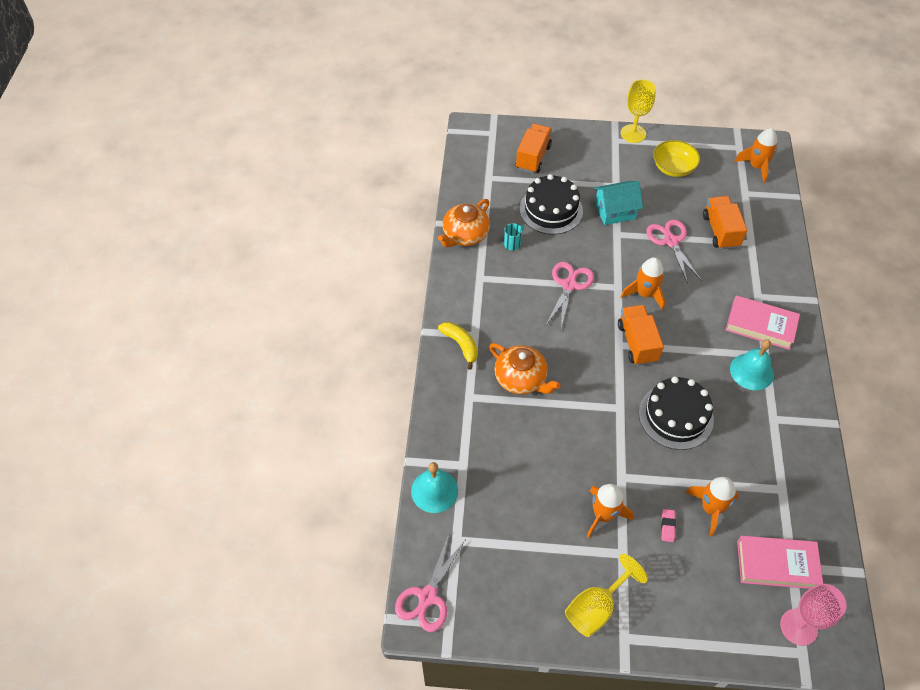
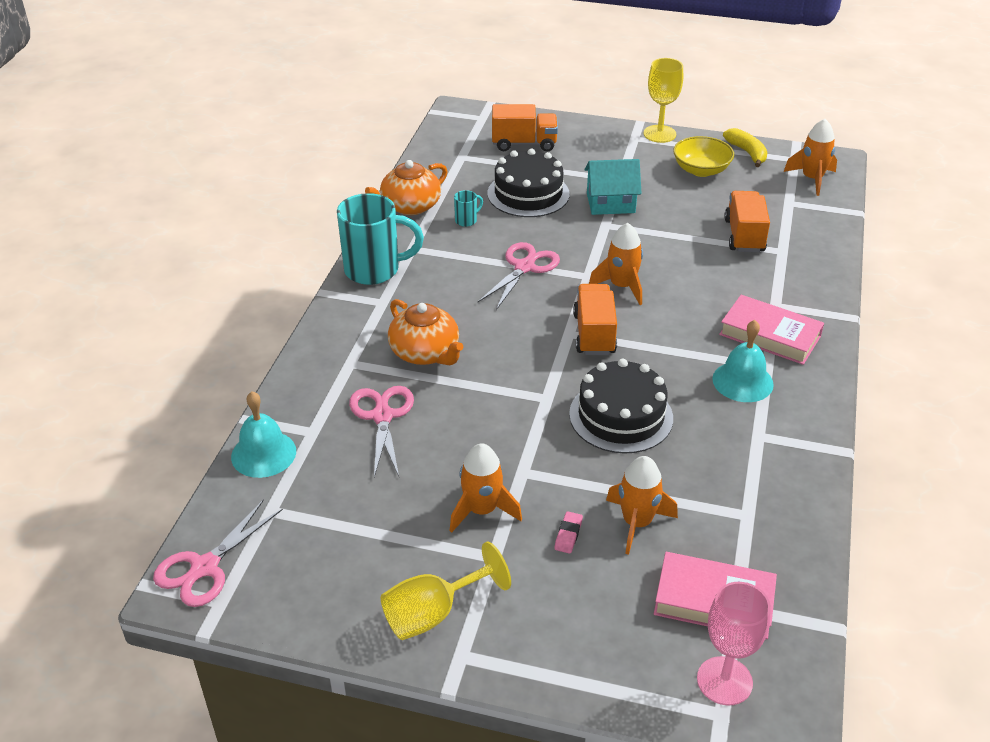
camera: 10 degrees right, 15 degrees down
yellow banana [438,322,478,370] -> yellow banana moved to [723,128,767,167]
orange truck [516,124,552,173] -> orange truck turned 60 degrees clockwise [492,104,558,151]
pink scissors [646,219,702,284] -> pink scissors moved to [349,386,414,477]
none -> turquoise mug [337,193,424,285]

